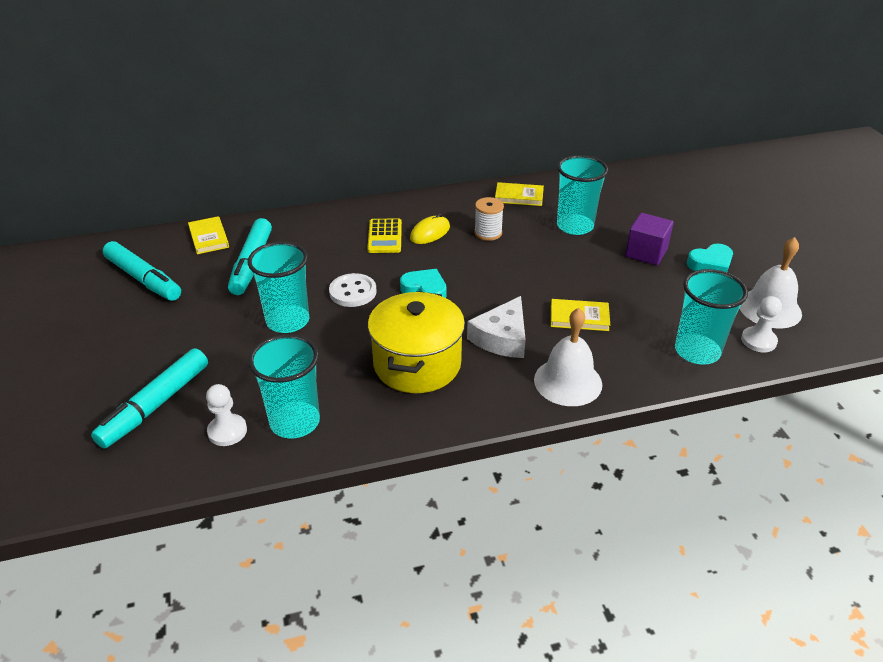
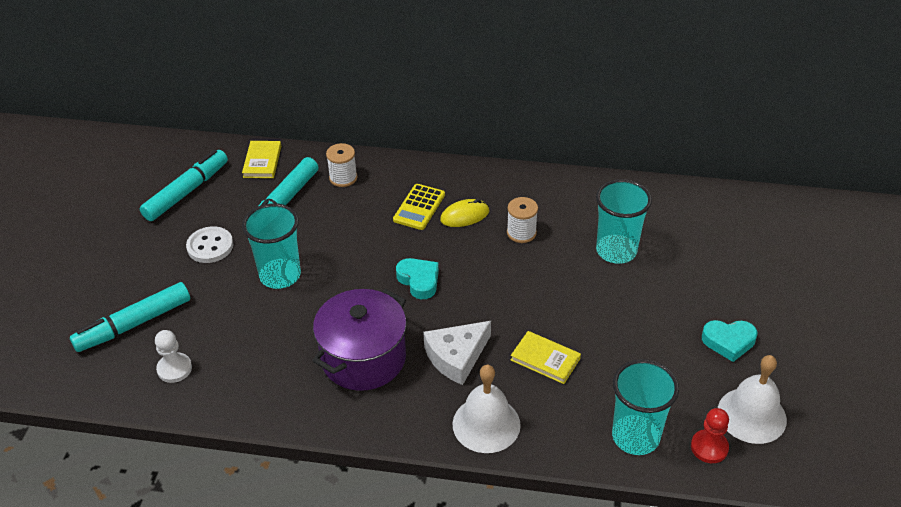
camera: 25 degrees right, 5 degrees up
turquoise marker [102,241,181,301] -> turquoise marker turned 120 degrees counterclockwise [140,150,228,221]
turquoise cup [248,334,320,438] -> none
white button [329,273,377,307] -> white button moved to [186,226,233,263]
yellow pot [368,291,465,393] -> purple pot [312,289,407,391]
yellow book [495,182,544,206] -> none
purple cube [625,213,674,266] -> none
white pawn [741,296,782,352] -> red pawn [691,408,729,463]
none -> white spool [326,143,357,187]

